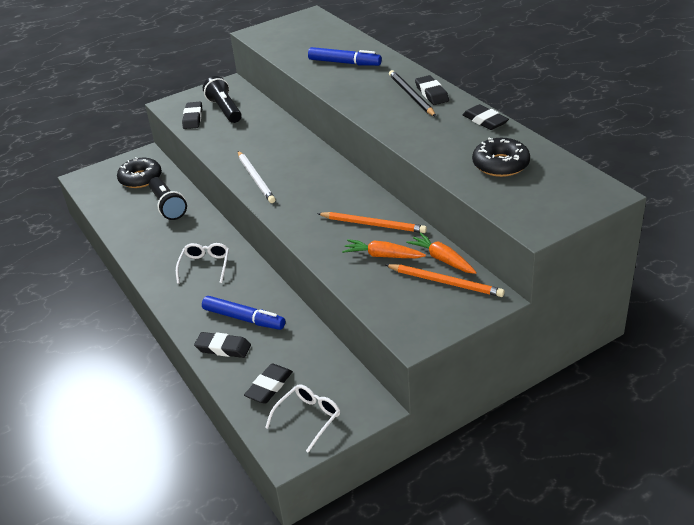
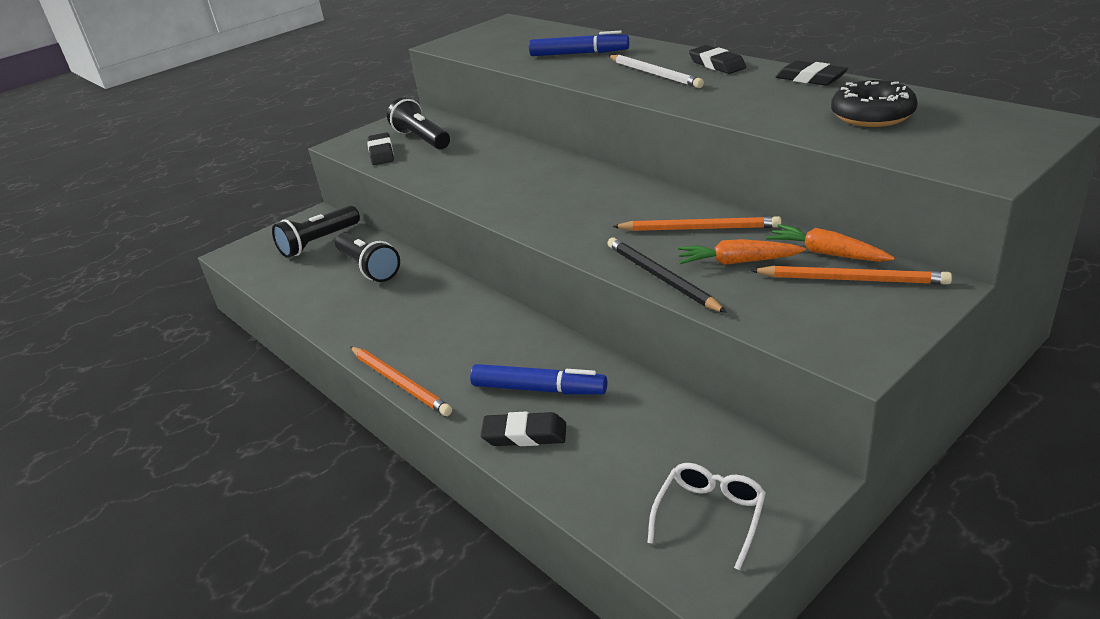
camera: 10 degrees left, 5 degrees down
black donut [117,157,162,188] -> black flashlight [272,206,360,258]
white glasses [176,243,229,284] -> none
white pencil [238,151,276,203] -> white pencil moved to [609,55,704,88]
black eraser [244,364,293,404] -> none
black pencil [389,70,436,117] -> black pencil moved to [607,237,727,313]
none -> orange pencil [350,346,452,416]

